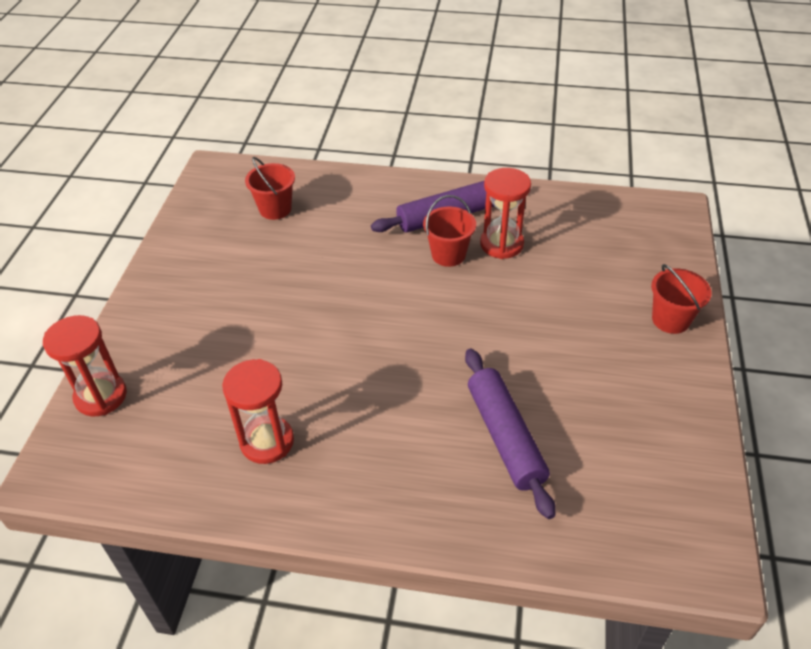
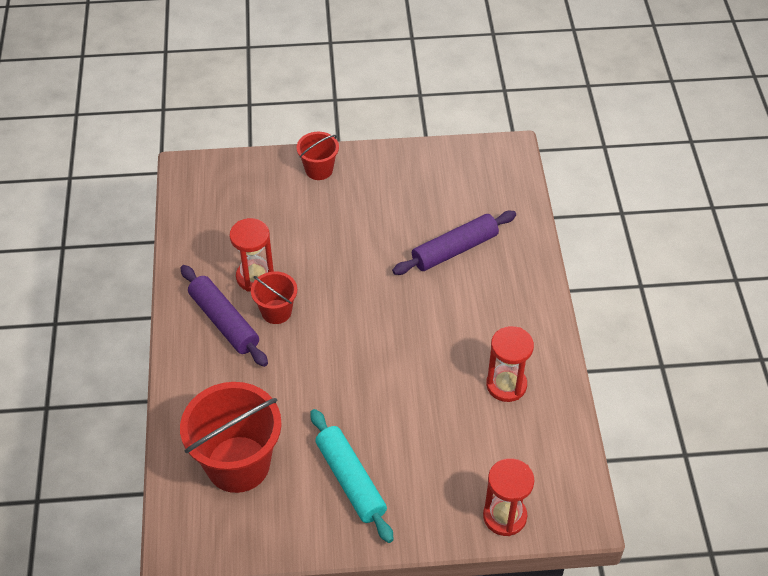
camera: 105 degrees left, 5 degrees up
red bucket [245,157,295,220] -> red bucket [180,382,282,493], size x1.93
none -> turquoise rolling pin [310,409,394,543]

